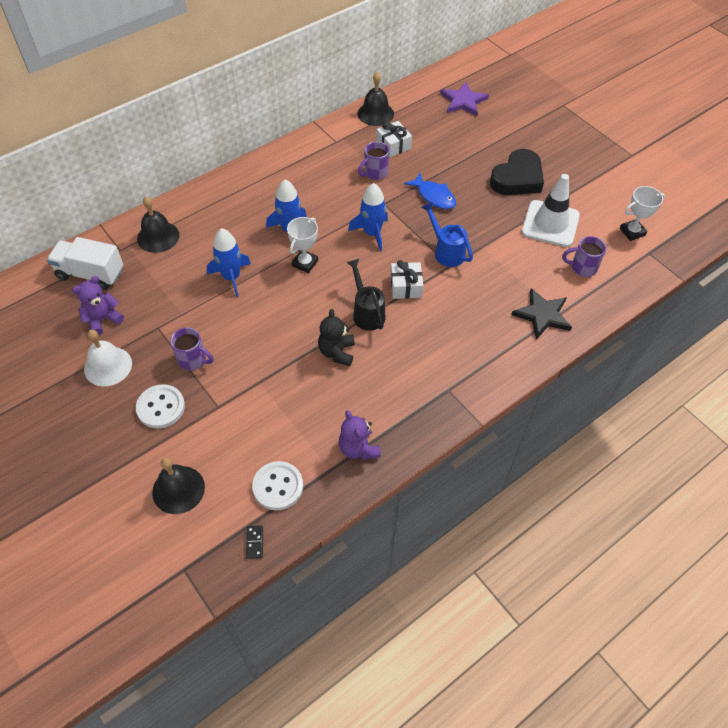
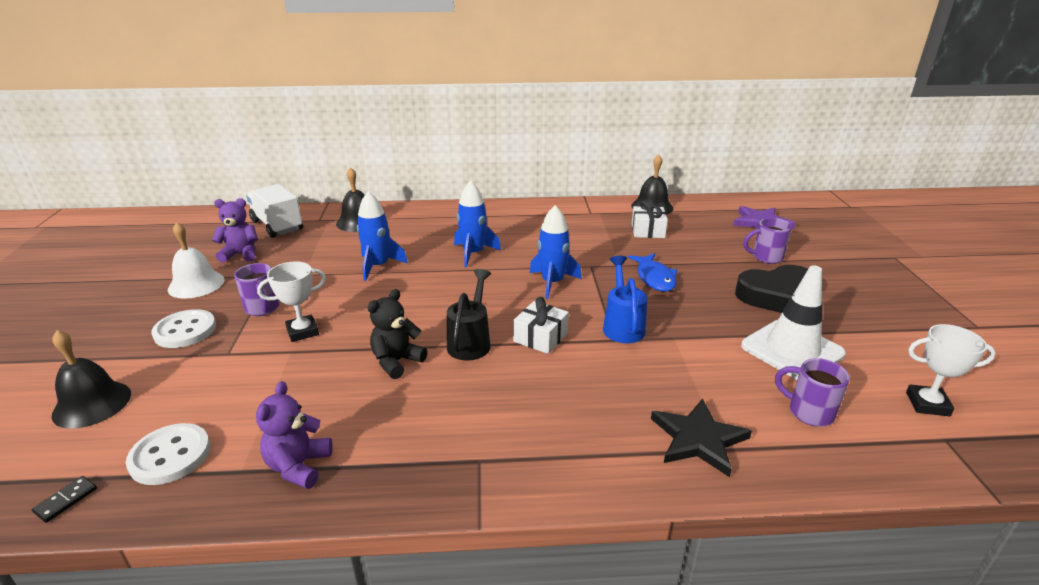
camera: 35 degrees right, 25 degrees down
white trophy [287,217,318,273] -> white trophy moved to [257,261,326,342]
purple mug [358,141,389,180] -> purple mug moved to [743,218,792,264]

